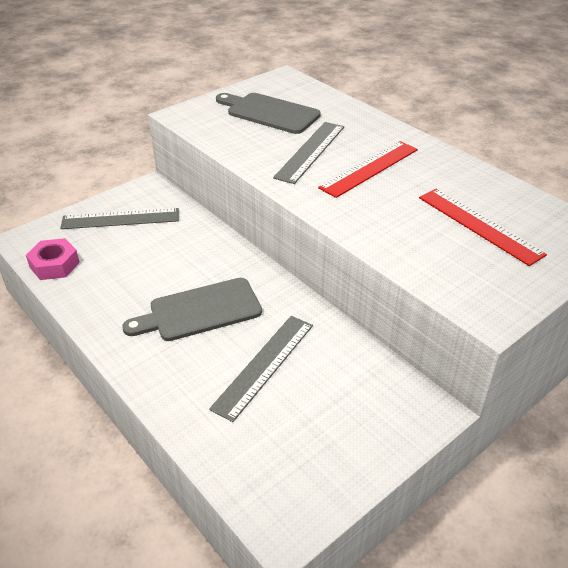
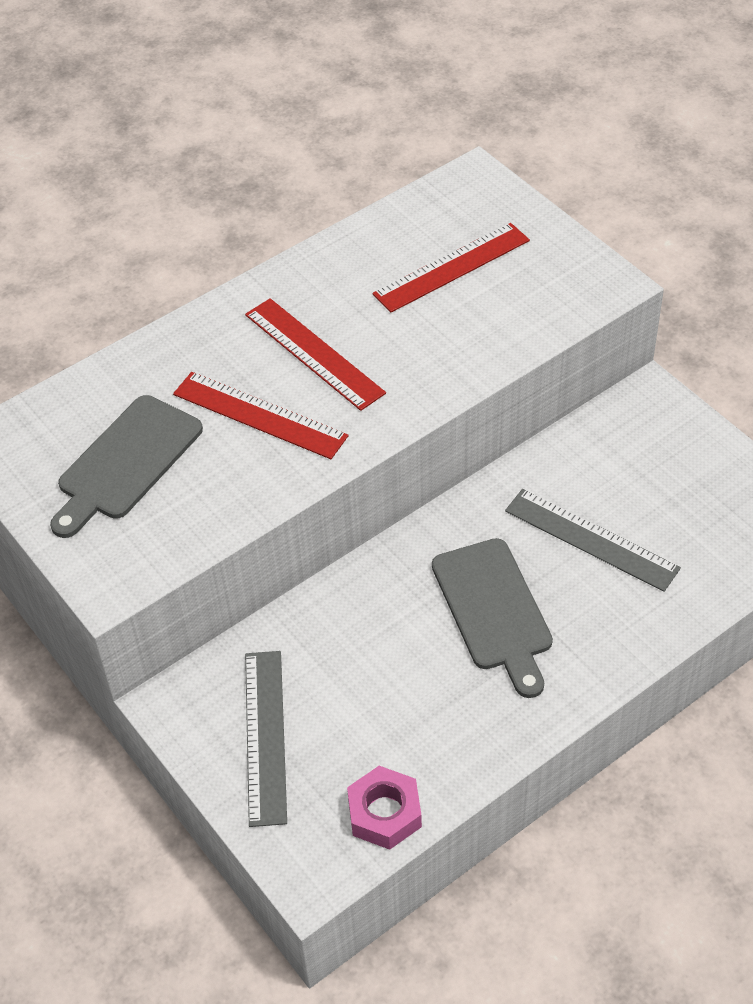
camera: 85 degrees left, 10 degrees up
grey ruler [273,122,344,184] -> red ruler [173,372,348,459]

